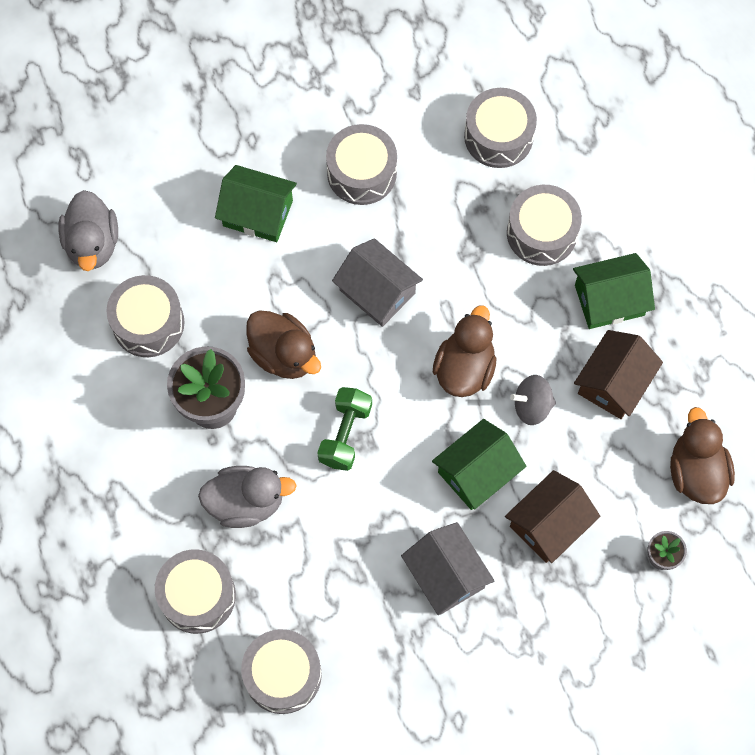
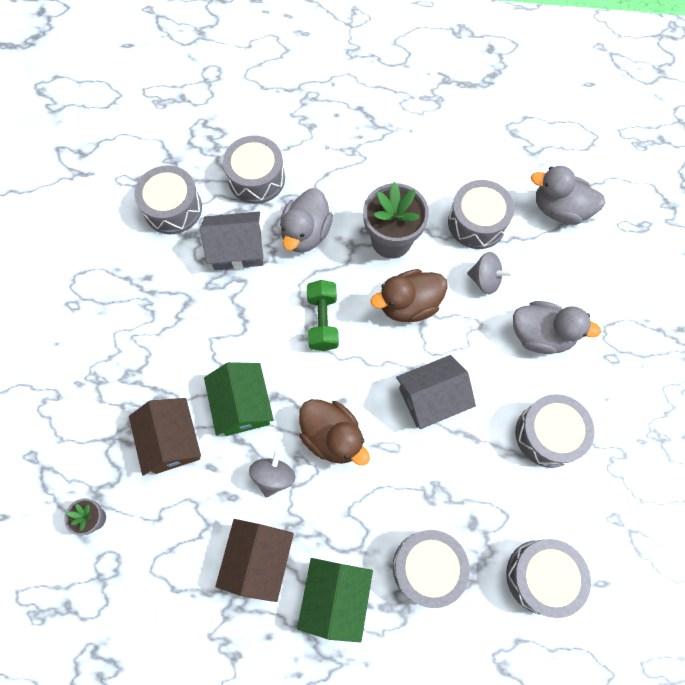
camera: 115 degrees right, 0 degrees up
green house [215,165,297,242] -> grey duck [513,301,601,354]
green dumbbell [317,387,372,471] -> green dumbbell turned 45 degrees clockwise [307,280,339,351]
grey house [401,522,494,615] -> grey house moved to [200,211,264,270]
brown house [574,330,663,419] -> brown house turned 45 degrees clockwise [215,519,294,602]
brown duck [670,407,735,504] -> none
none -> grey spinning top [467,252,513,294]

